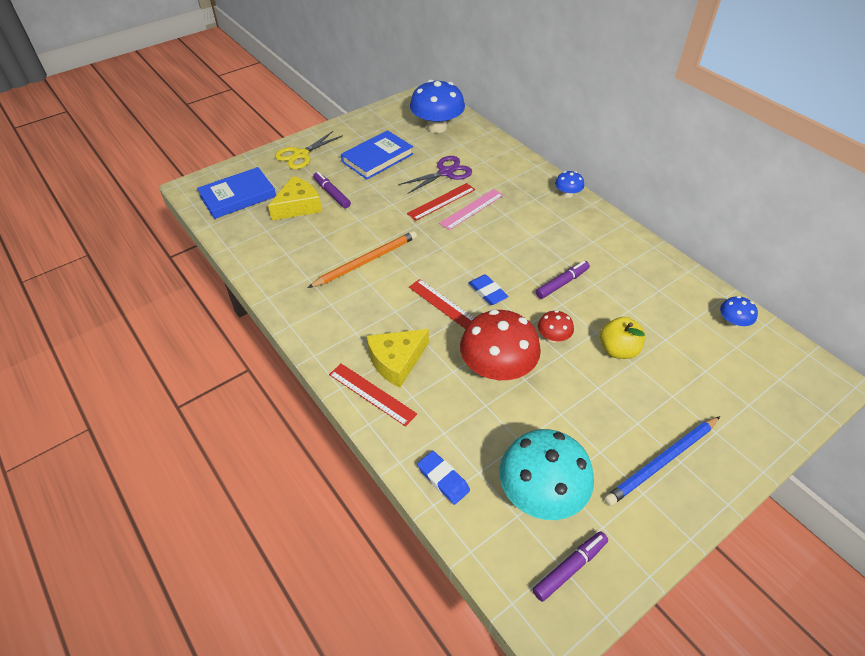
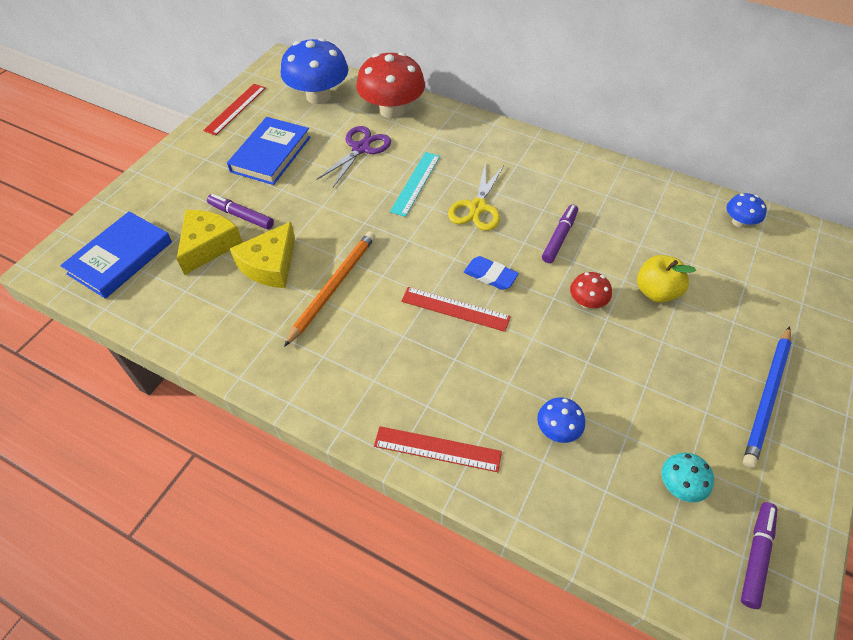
camera: 25 degrees left, 5 degrees up
yellow scissors [275,131,343,169] -> yellow scissors moved to [448,164,504,231]
yellow cheese [367,329,429,387] -> yellow cheese moved to [230,222,295,288]
red ruler [407,183,475,221] -> red ruler moved to [203,84,266,135]
blue eraser [417,451,470,505] -> none
pink ruler [439,189,504,230] -> turquoise ruler [390,152,440,217]
red mushroom [460,310,541,380] -> red mushroom moved to [356,52,425,118]
turquoise mushroom [499,429,594,520] -> turquoise mushroom [662,453,714,502], size x0.48
blue mushroom [555,171,584,198] -> blue mushroom moved to [537,397,585,443]

